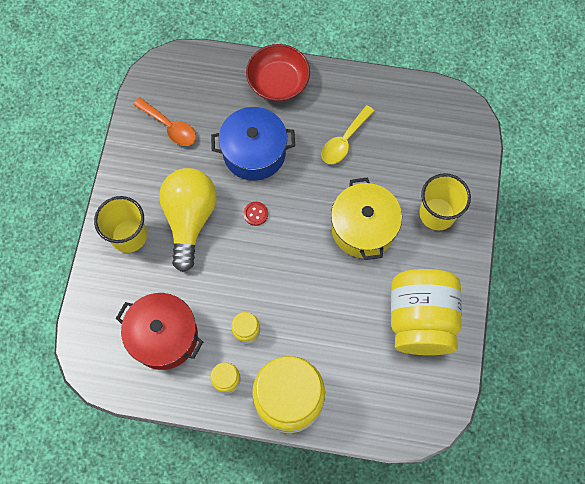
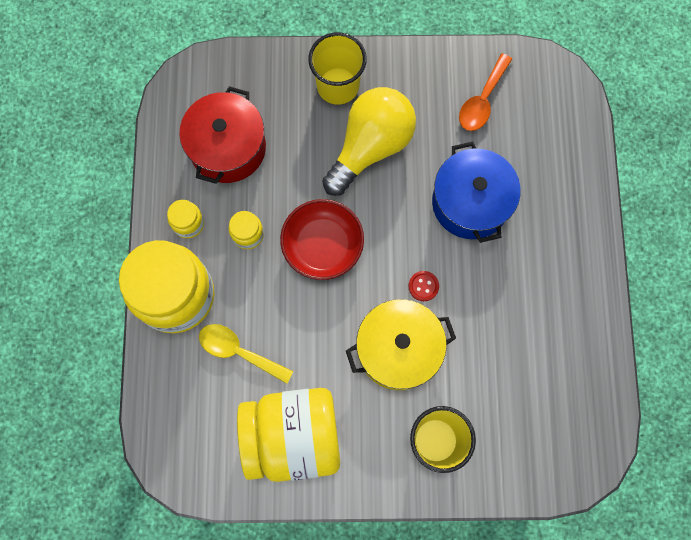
camera: 80 degrees right, 5 degrees up
yellow light bulb [159,168,217,272] -> yellow light bulb turned 45 degrees counterclockwise [322,87,416,196]
red button [244,202,268,226] -> red button moved to [408,271,439,301]
red bowl [246,44,310,101] -> red bowl moved to [280,199,364,280]
yellow spoon [322,105,374,164] -> yellow spoon moved to [199,324,294,384]

